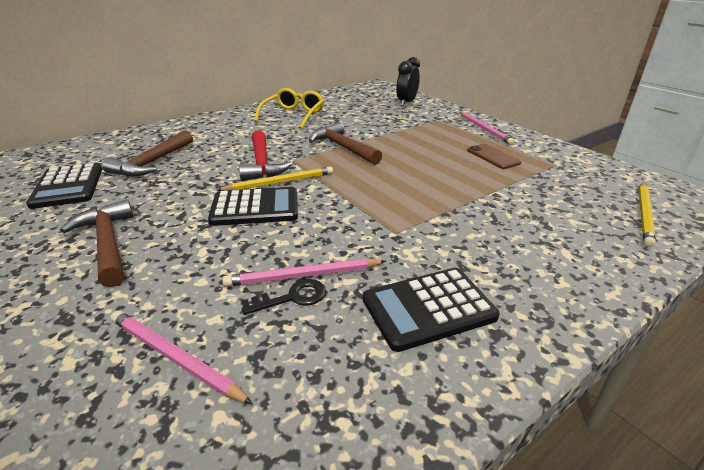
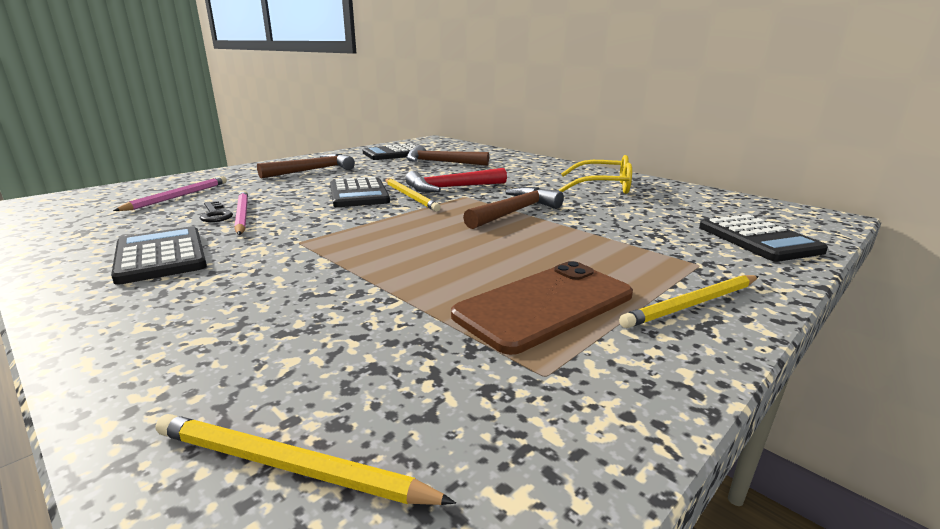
camera: 80 degrees right, 10 degrees down
black clock [396,57,420,106] -> black calculator [699,214,828,262]
pink pencil [460,112,515,145] -> yellow pencil [619,275,759,328]
brown phone [467,144,521,169] -> brown phone [451,261,633,355], size x1.77

